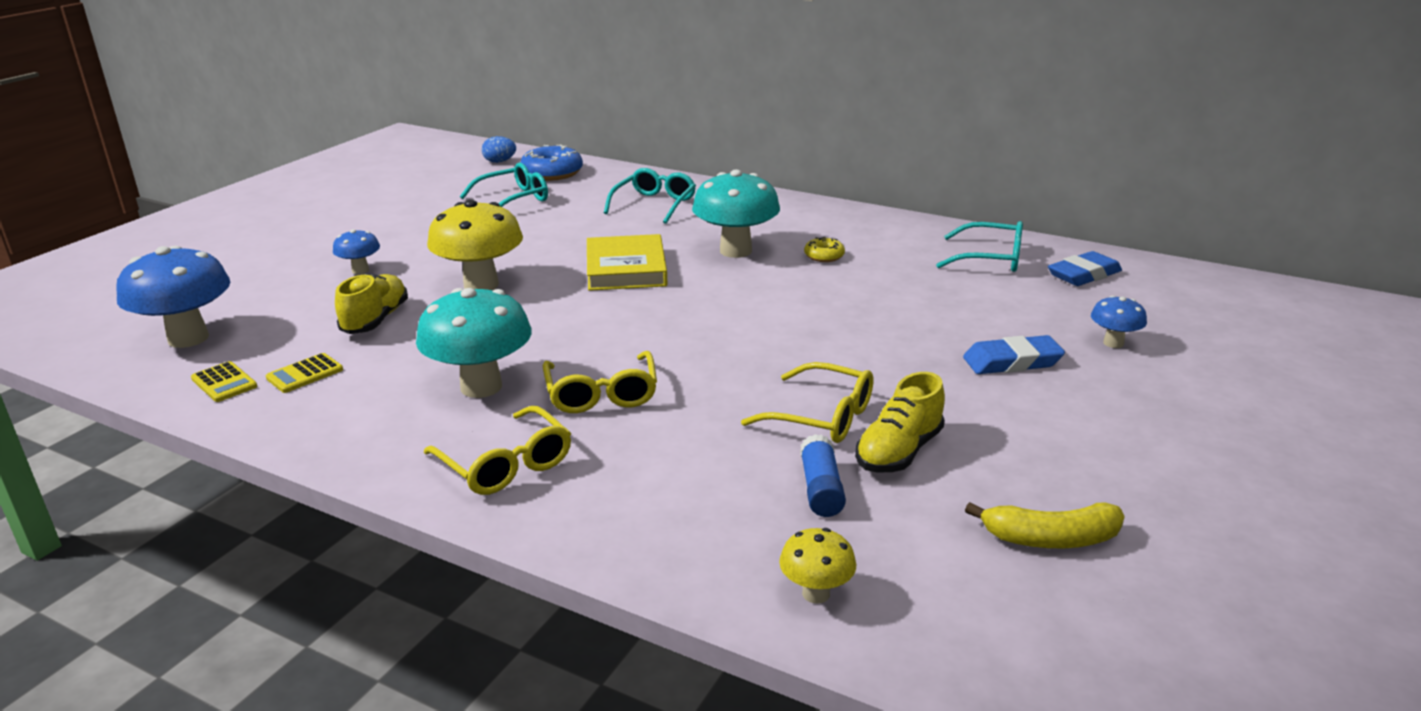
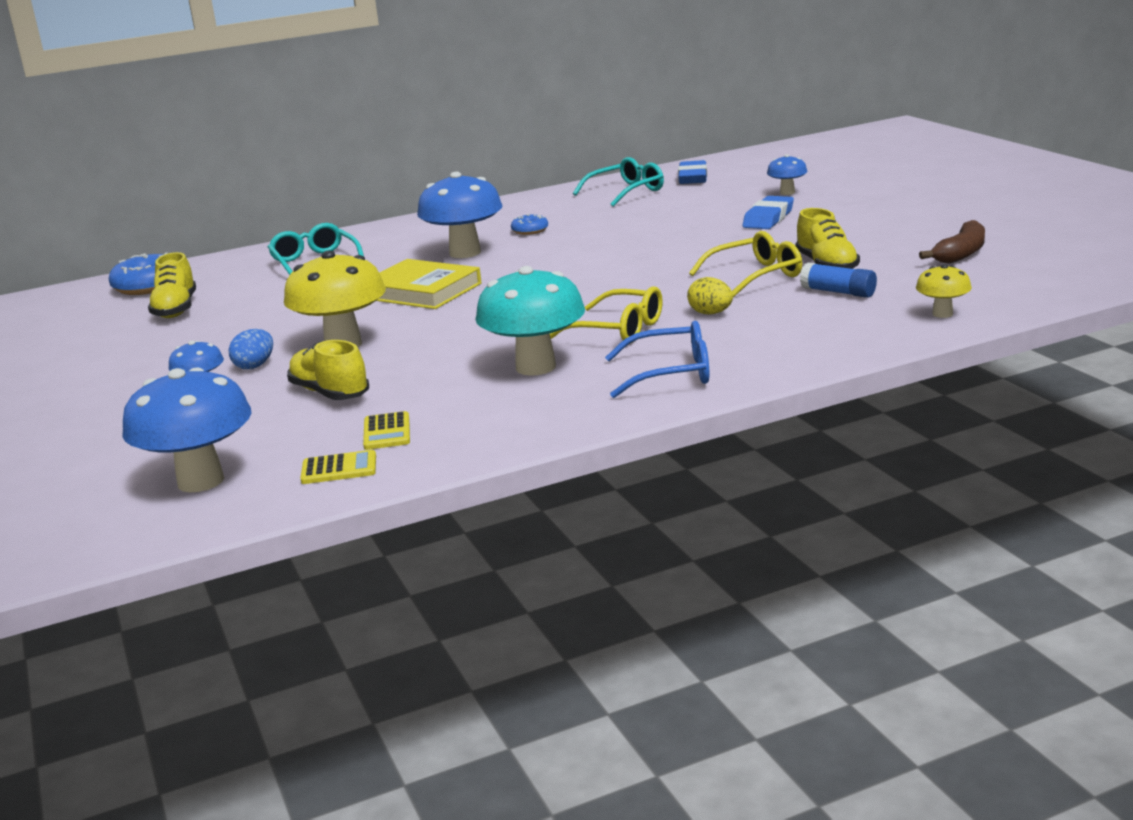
camera: 50 degrees left, 5 degrees down
yellow glasses [424,406,571,495] -> blue glasses [605,321,709,398]
turquoise glasses [460,163,548,207] -> yellow shoe [148,252,196,318]
blue egg [482,136,516,163] -> blue egg moved to [229,329,273,369]
turquoise mushroom [692,169,780,258] -> blue mushroom [417,172,503,258]
yellow donut [804,237,845,262] -> blue donut [511,214,548,235]
yellow banana [965,502,1125,548] -> brown banana [919,220,985,264]
none -> yellow egg [687,277,733,315]

